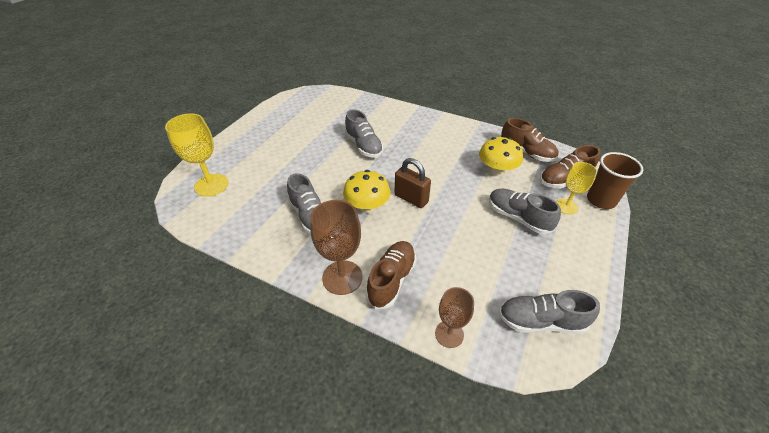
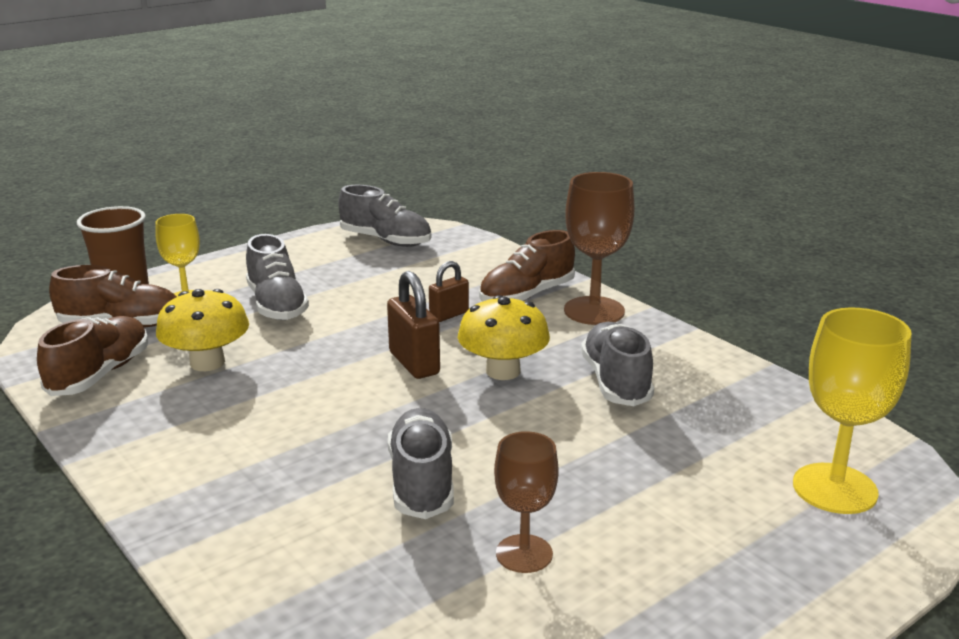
camera: 155 degrees left, 20 degrees down
brown goblet [435,287,474,348] -> brown goblet moved to [494,431,559,573]
brown shoe [501,118,558,162] -> brown shoe turned 45 degrees clockwise [37,316,148,396]
none -> brown padlock [429,261,469,322]

